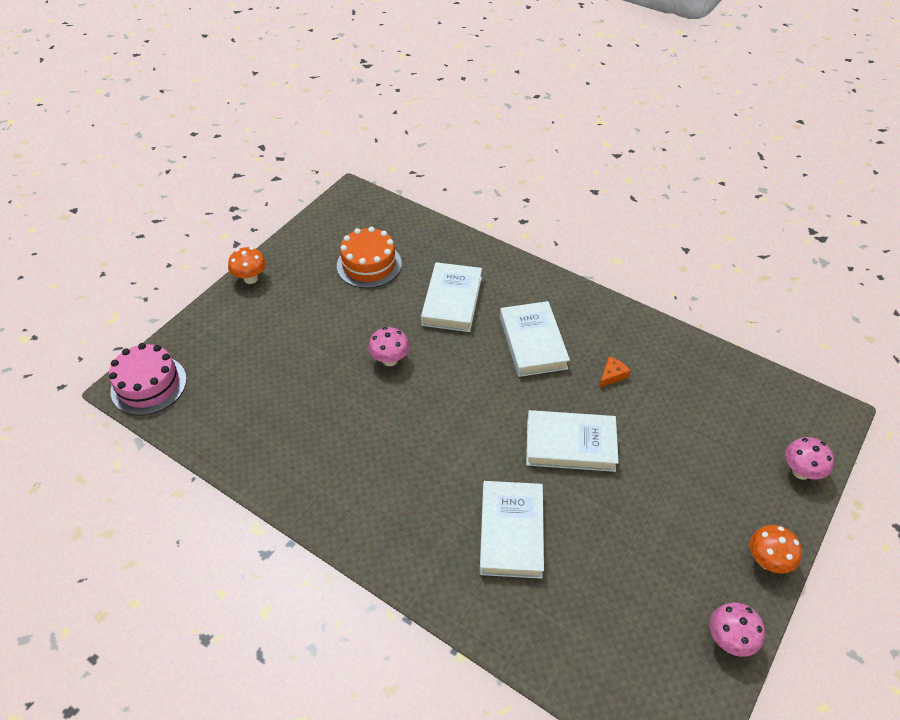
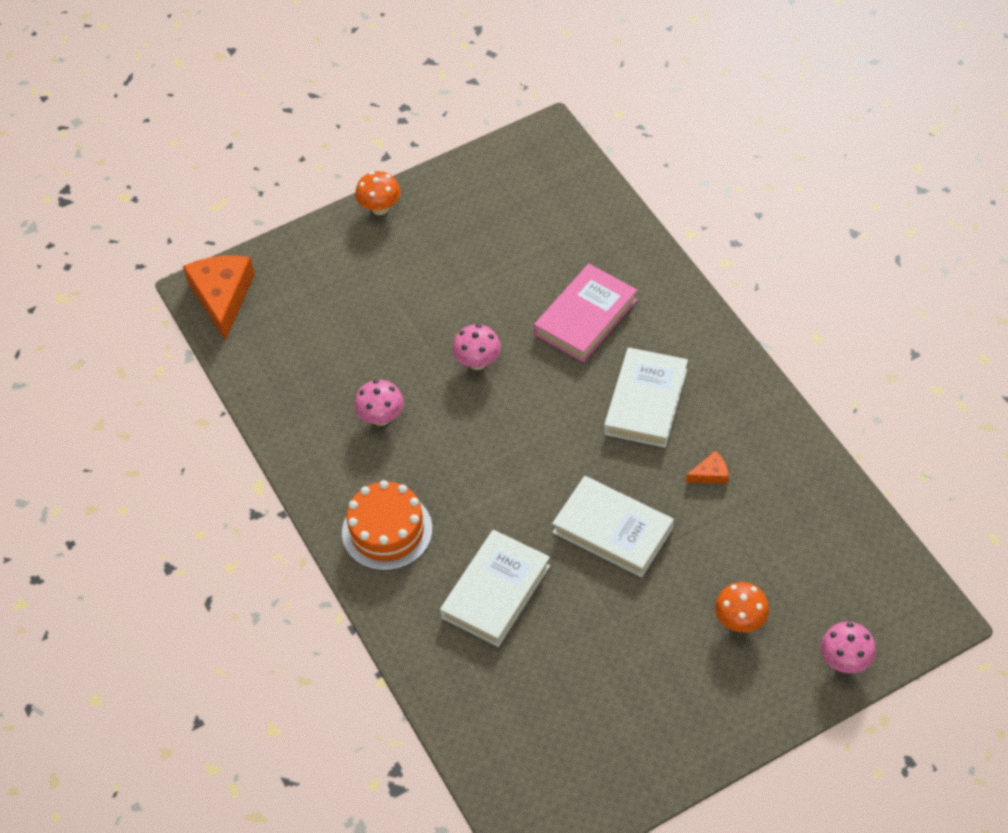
camera: 30 degrees right, 5 degrees up
pink cake [109,343,187,416] -> orange cheese [183,255,255,341]
orange cake [337,227,402,288] -> orange cake moved to [342,480,433,571]
white book [421,262,482,332] -> pink book [534,264,638,362]
pink mushroom [710,602,765,657] -> pink mushroom moved to [354,380,404,426]
orange mushroom [750,525,802,573] -> orange mushroom moved to [715,582,769,632]

